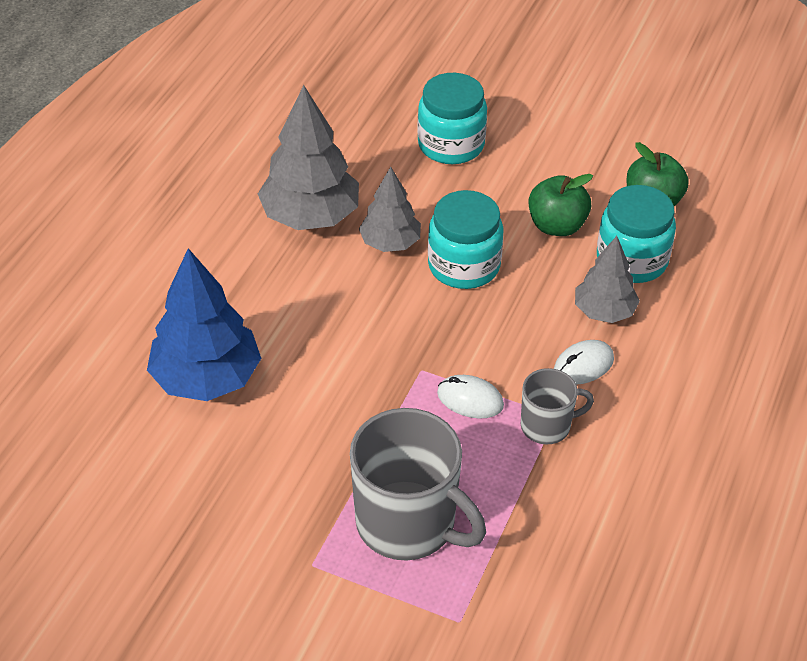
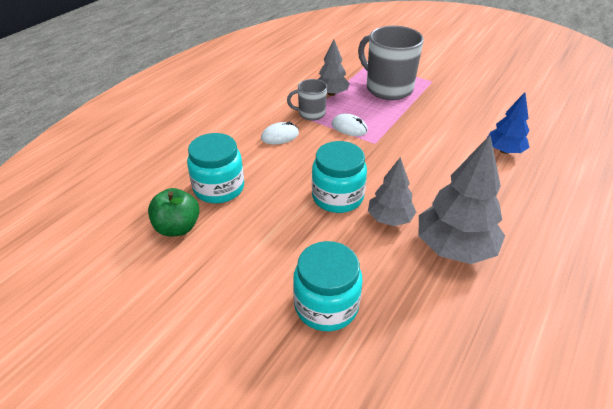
camera: 170 degrees left, 5 degrees down
blue tree [147,248,261,401] -> blue tree [488,92,530,154], size x0.61
green apple [529,174,593,236] -> none
grey tree [575,236,640,323] -> grey tree moved to [318,39,350,96]

